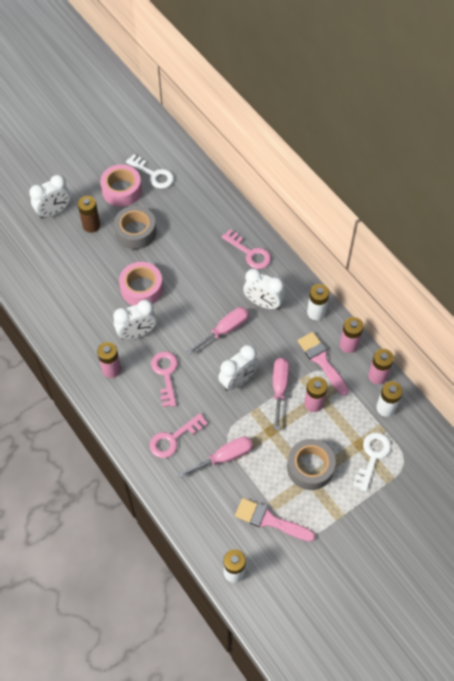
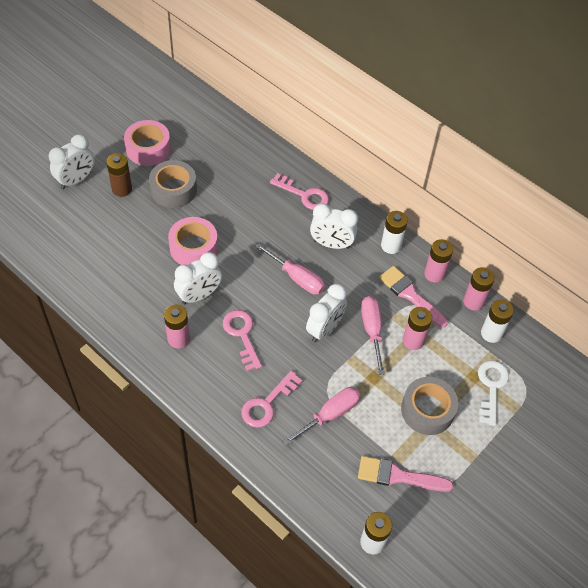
camera: 15 degrees left, 5 degrees down
white key [126,154,174,189] -> none
pink screwdriver [187,307,249,355] -> pink screwdriver turned 90 degrees clockwise [255,243,325,294]

